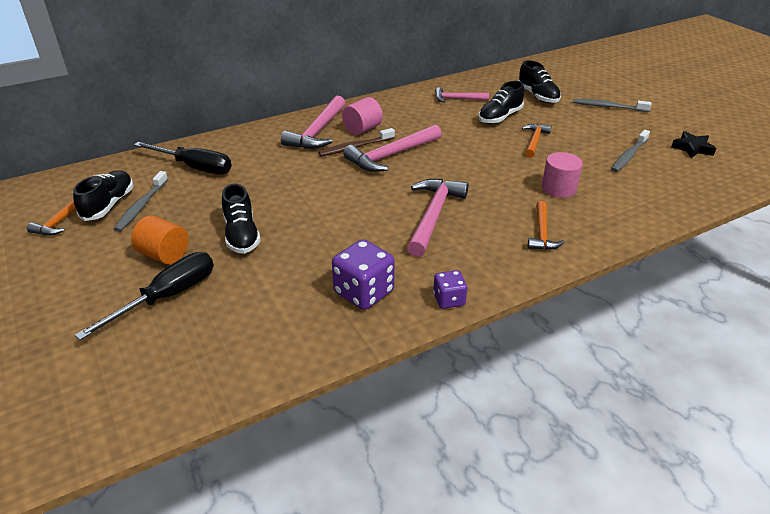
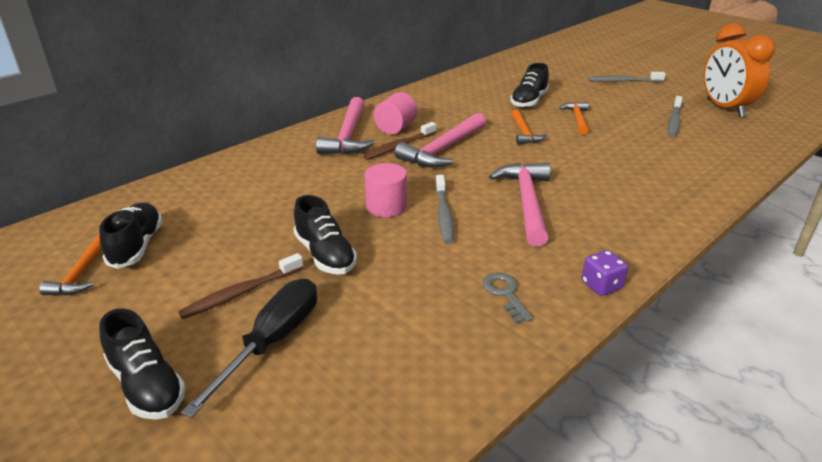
camera: 15 degrees left, 5 degrees down
grey toothbrush [114,171,168,232] -> grey toothbrush moved to [435,175,454,244]
orange cylinder [131,215,189,264] -> brown toothbrush [178,253,304,319]
black screwdriver [134,142,232,174] -> none
purple dice [332,239,395,310] -> grey key [483,273,533,324]
pink hammer [435,87,489,103] -> none
black shoe [518,60,561,103] -> black shoe moved to [99,309,186,420]
orange hammer [528,201,565,250] -> orange hammer moved to [511,110,547,145]
pink cylinder [542,152,583,198] -> pink cylinder moved to [365,163,407,217]
black star [671,131,716,158] -> orange clock [704,24,775,117]

